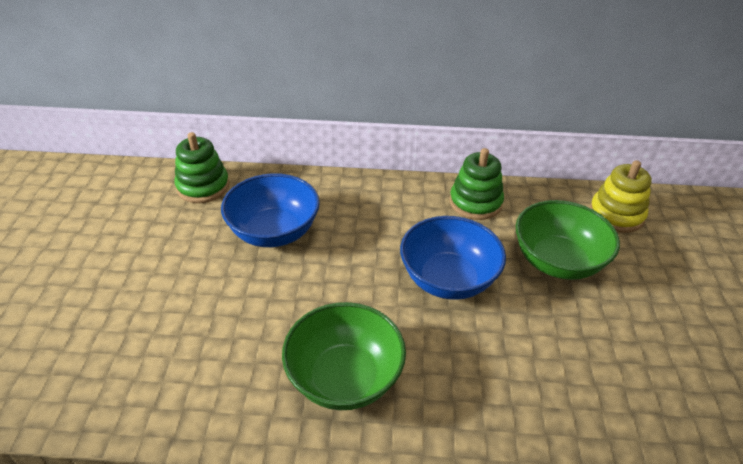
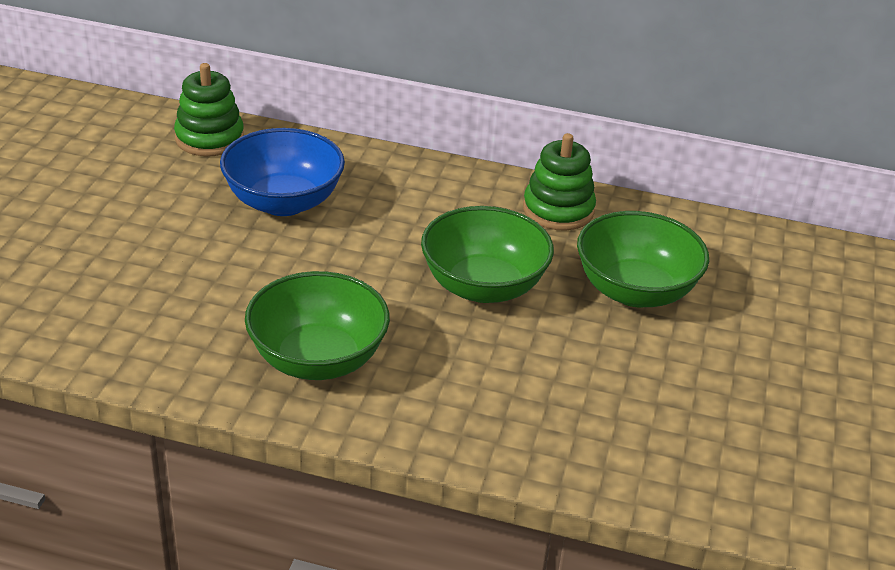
camera: 10 degrees right, 5 degrees down
blue bowl [400,216,506,300] -> green bowl [421,206,554,303]
yellow stacking toy [590,160,652,233] -> none

